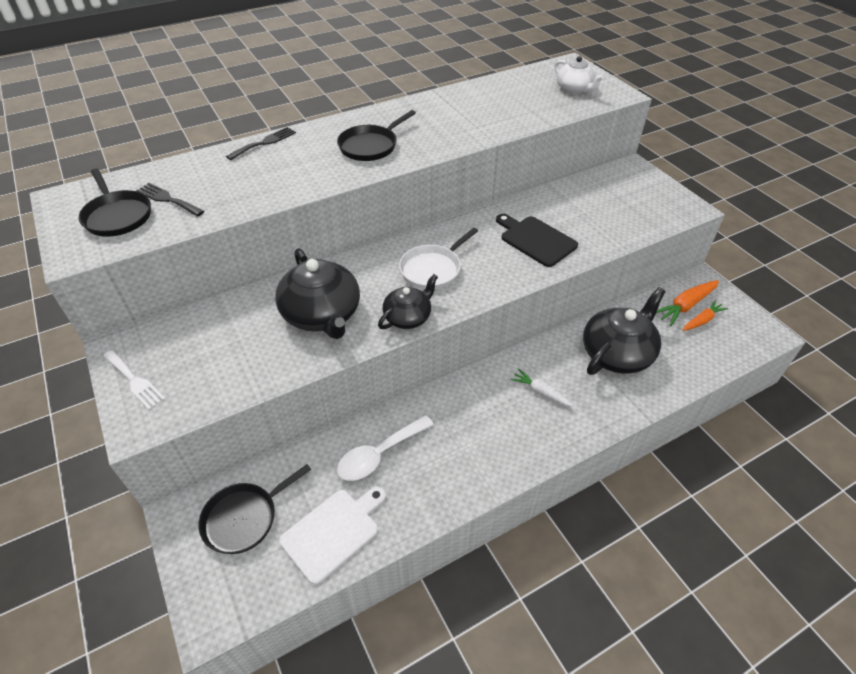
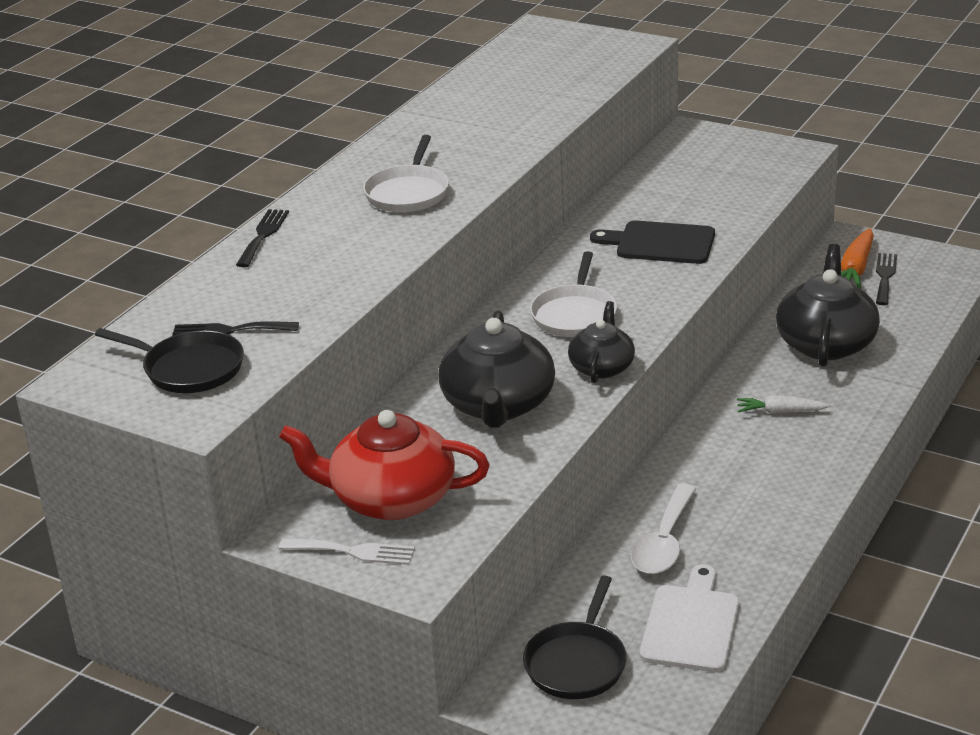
camera: 30 degrees left, 15 degrees down
black teapot [275,248,360,339] -> black teapot turned 60 degrees clockwise [438,311,555,428]
black pan [337,110,416,161] -> white pan [363,135,449,212]
white teapot [555,56,604,94] -> none
orange carrot [683,300,728,331] -> black fork [876,253,897,305]
none -> red teapot [279,410,490,520]

